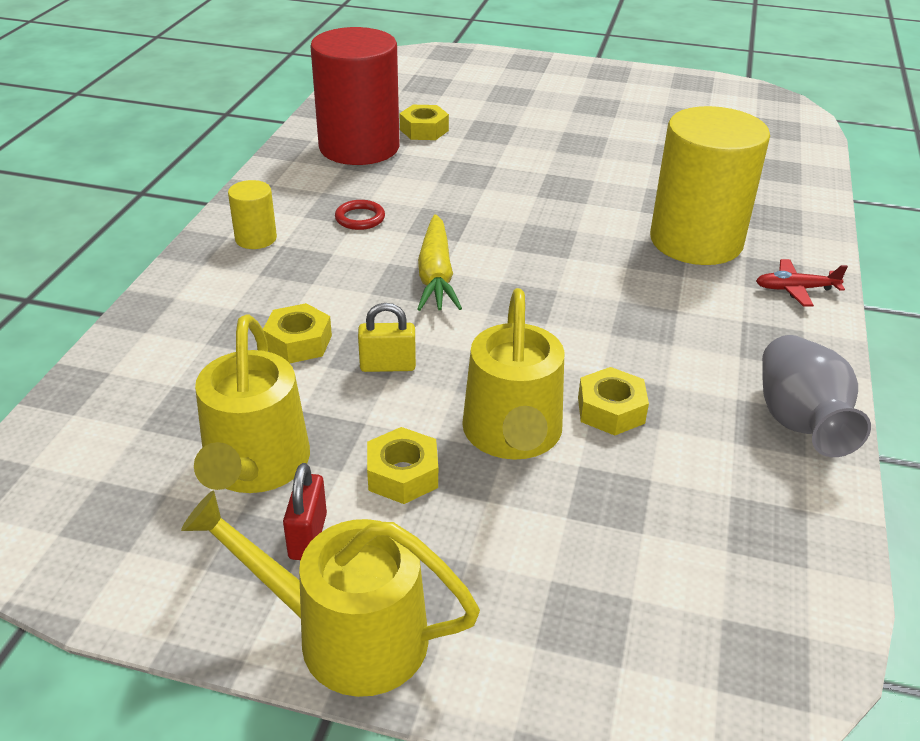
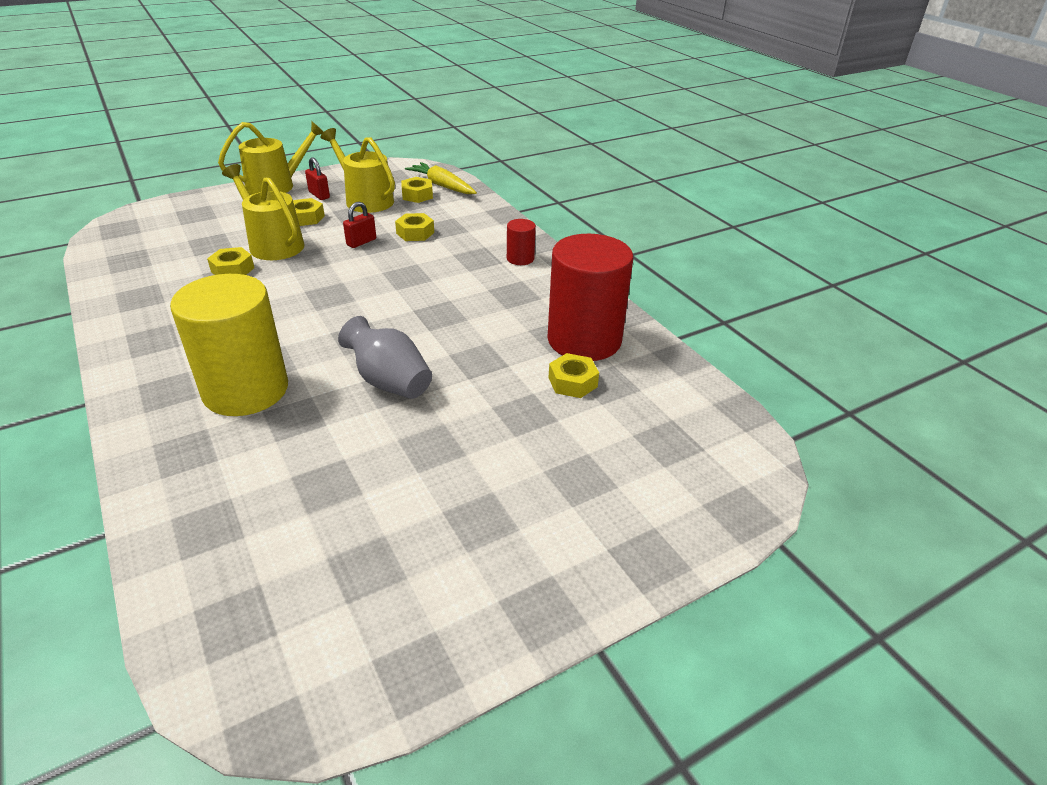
camera: 135 degrees right, 0 degrees up
yellow cylinder [228,180,277,249] -> red cylinder [507,219,536,265]
red ring [335,200,385,230] -> none
yellow padlock [358,303,416,372] -> red padlock [343,202,376,248]
yellow carrot [417,214,462,311] -> yellow carrot moved to [405,162,477,194]
red plane [756,259,848,306] -> none
grey vase [762,335,871,457] -> grey vase moved to [338,316,432,399]
none -> yellow nut [401,177,433,203]

